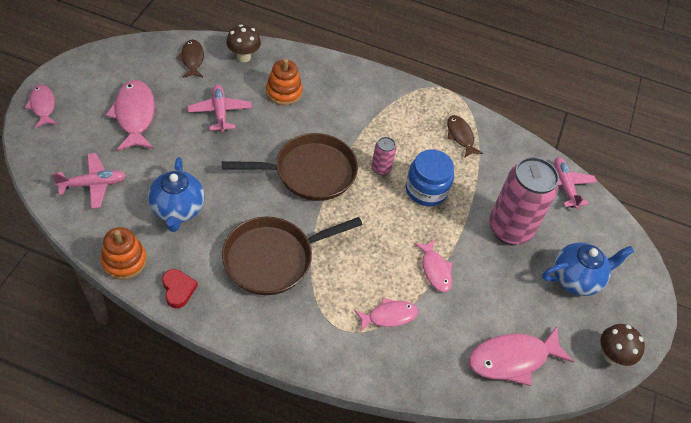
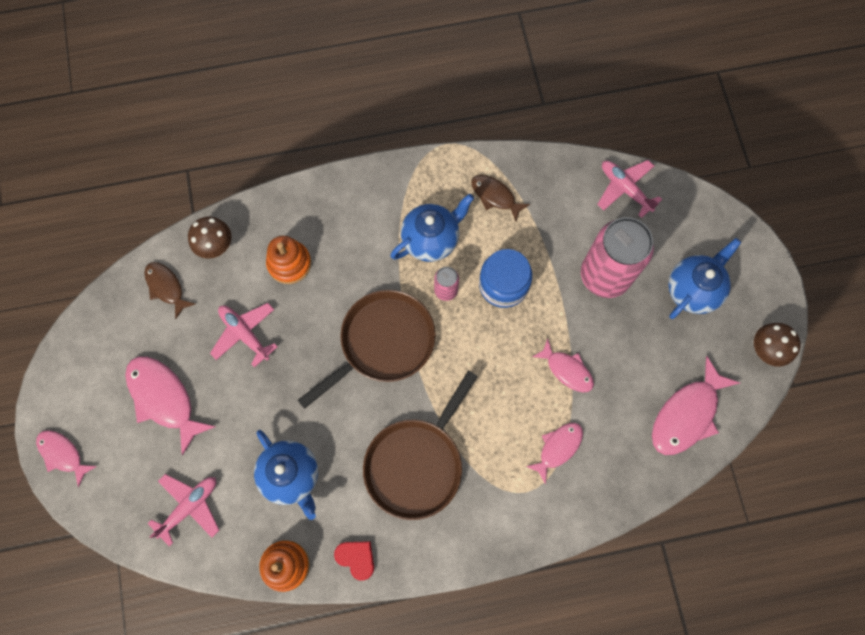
camera: 25 degrees left, 20 degrees up
none -> blue teapot [390,194,474,262]

